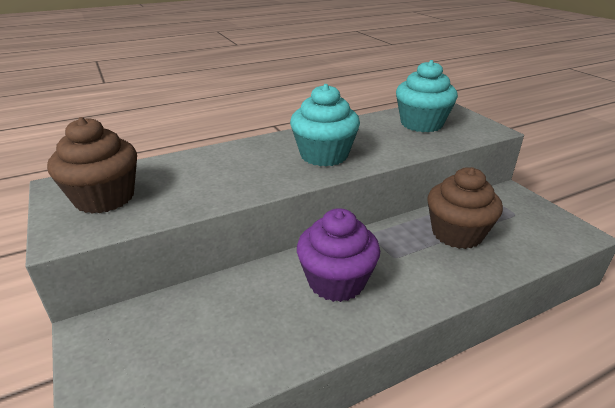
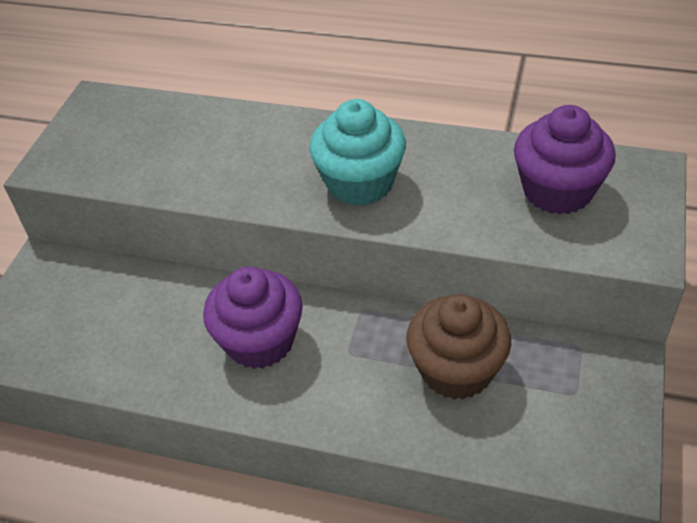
camera: 45 degrees right, 15 degrees up
brown cupcake [47,117,137,214] -> none
turquoise cupcake [396,60,458,132] -> purple cupcake [514,105,616,215]

